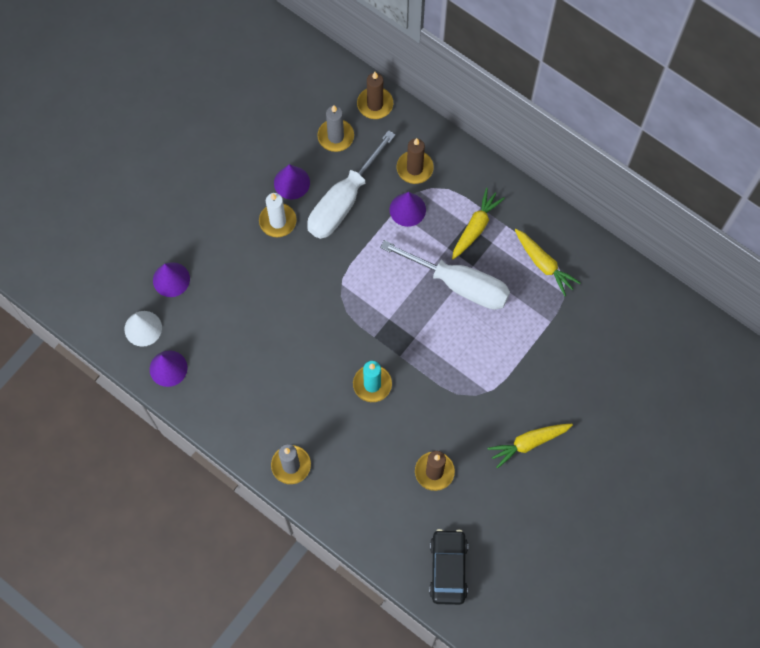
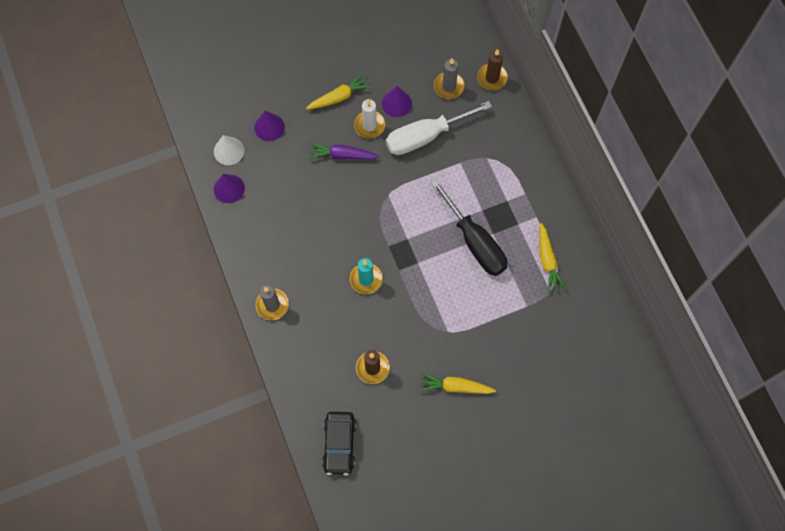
camera: 30 degrees right, 0 degrees up
white screwdriver [380,240,510,310] -> black screwdriver [431,179,507,276]
purple cone [390,192,426,227] -> none
brown candle [397,138,434,184] -> none
black car [429,529,468,605] -> black car turned 150 degrees clockwise [322,412,356,475]
yellow carrot [452,188,505,260] -> yellow carrot moved to [306,73,372,110]
none -> purple carrot [308,142,379,160]

